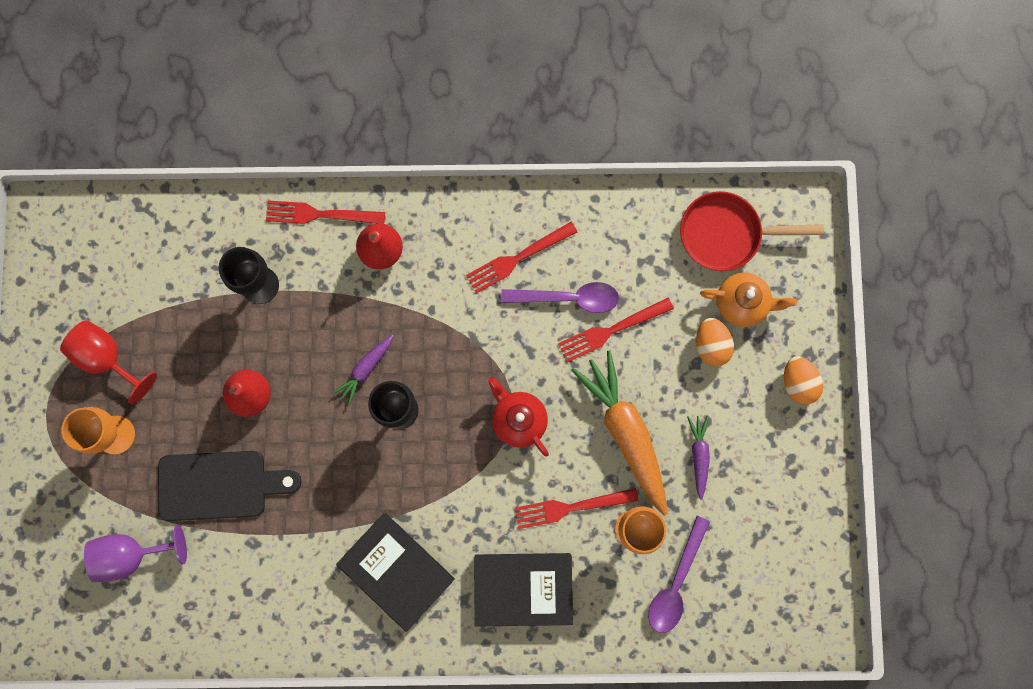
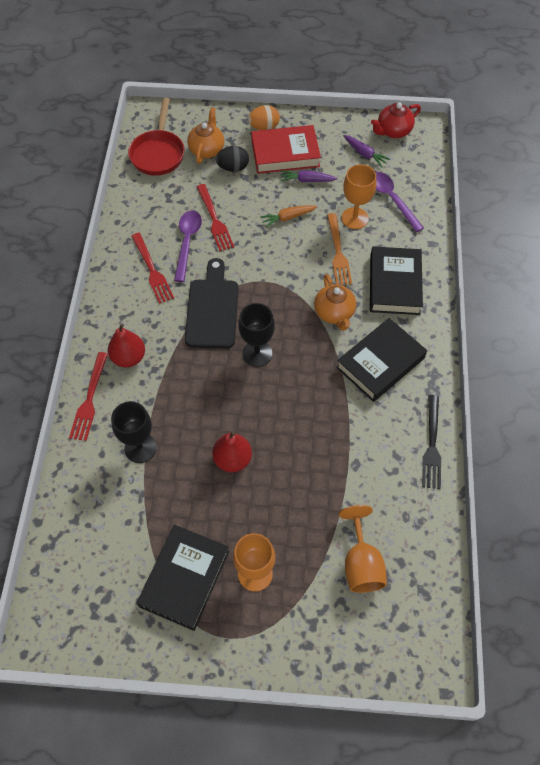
camera: 85 degrees left, 20 degrees down
red goblet [60,320,157,404] -> black book [137,525,229,631]
purple goblet [84,525,187,582] -> orange goblet [339,505,387,593]
black cutting board [158,451,302,521] -> black cutting board moved to [185,258,238,349]
purple carrot [333,335,394,406] -> purple carrot moved to [343,135,391,167]
red teapot [488,377,549,457] -> red teapot moved to [371,102,421,138]
red fork [515,488,639,529] -> orange fork [327,213,352,285]
orange carrot [571,351,668,516] -> orange carrot [260,205,317,228], size x0.49
purple spoon [648,516,710,633] -> purple spoon turned 150 degrees counterclockwise [375,172,424,232]
orange egg [696,318,734,367] -> black egg [216,146,249,172]
none -> red book [251,125,321,174]
none -> orange teapot [314,274,356,331]
none -> black fork [422,395,441,489]

